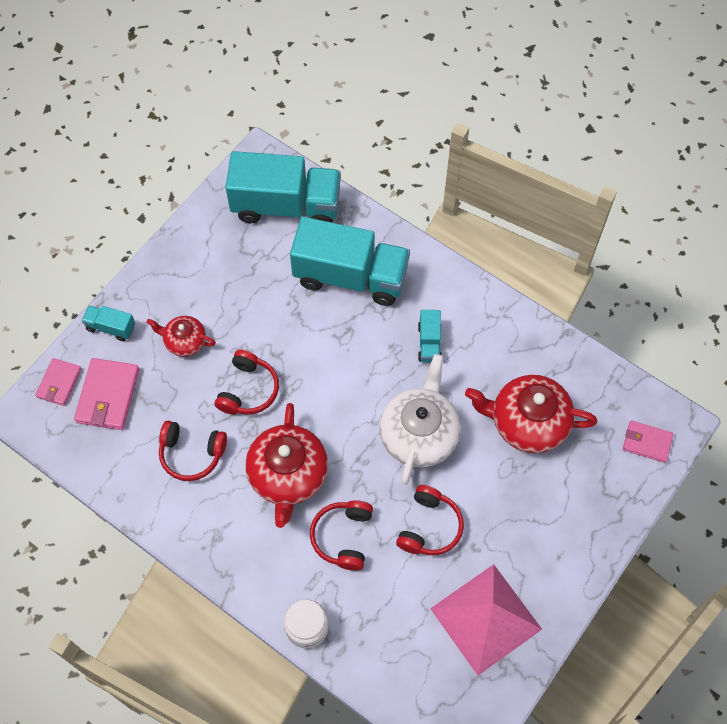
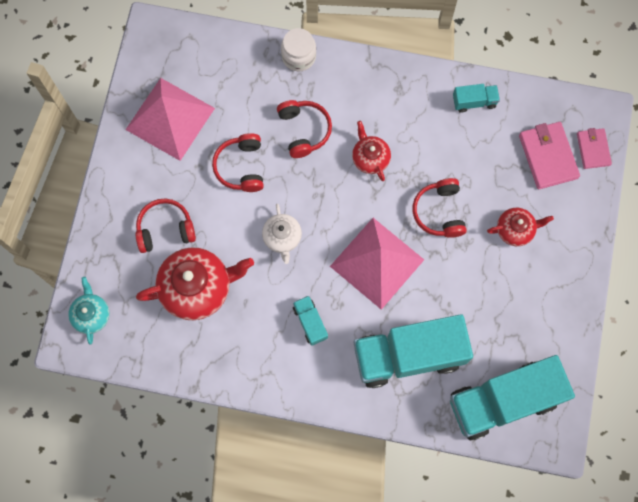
camera: 155 degrees right, 10 degrees up
turquoise truck [82,305,135,341] -> turquoise truck moved to [453,84,500,113]
red headphones [159,421,227,481] -> red headphones moved to [135,199,196,253]
red teapot [246,403,328,528] -> red teapot [352,121,391,181], size x0.55
white teapot [379,354,461,485] -> white teapot [262,204,302,264], size x0.55
pink wallet [623,420,673,463] -> turquoise teapot [68,277,109,345]
none -> pink pyramid [330,218,424,310]

